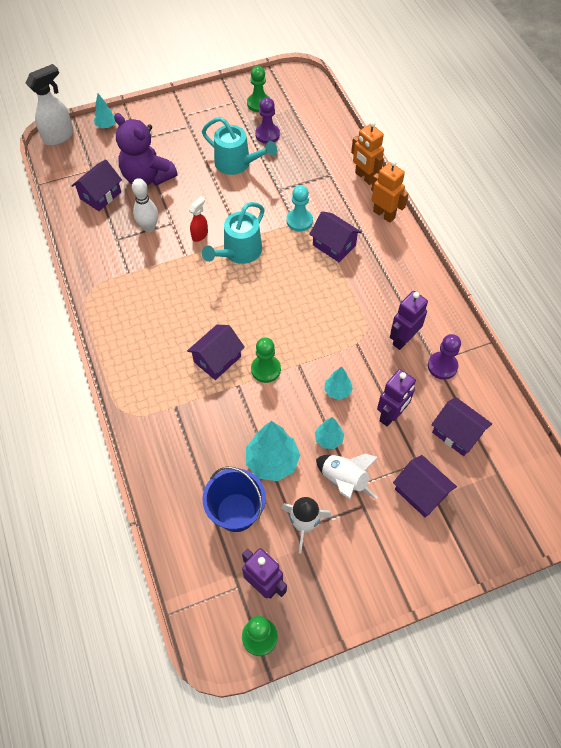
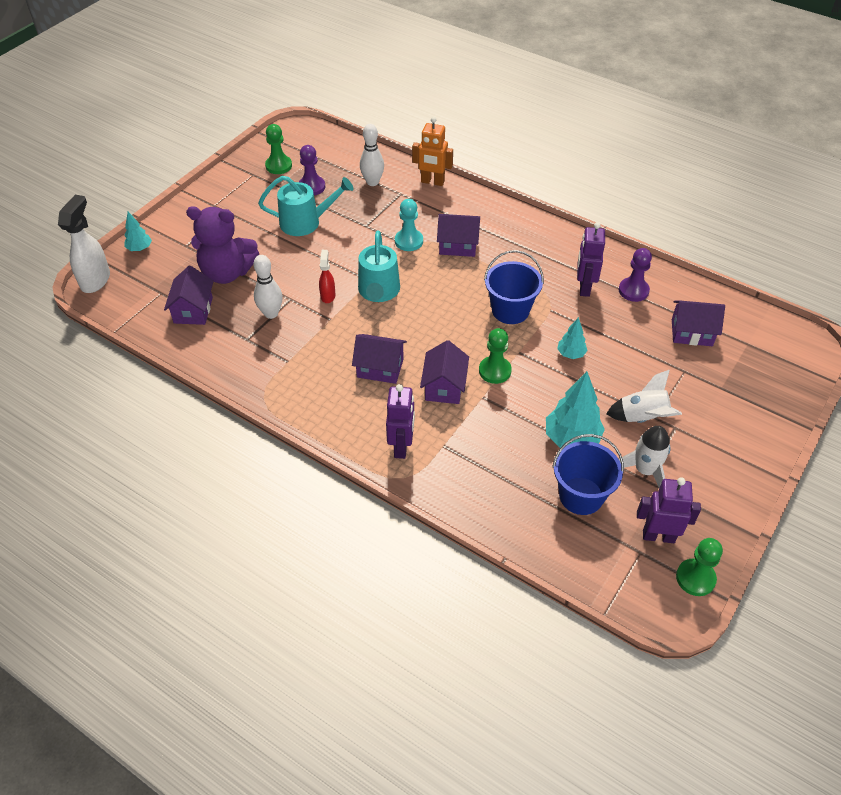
camera: 35 degrees left, 10 degrees down
turquoise tree [315,417,344,449] -> none
orange robot [371,160,408,223] -> none
purple robot [377,369,416,427] -> purple robot moved to [386,384,415,459]
purple house [393,455,457,517] -> purple house moved to [352,334,407,384]
none -> white bowling pin [360,124,384,186]
none -> blue bucket [484,250,544,324]

